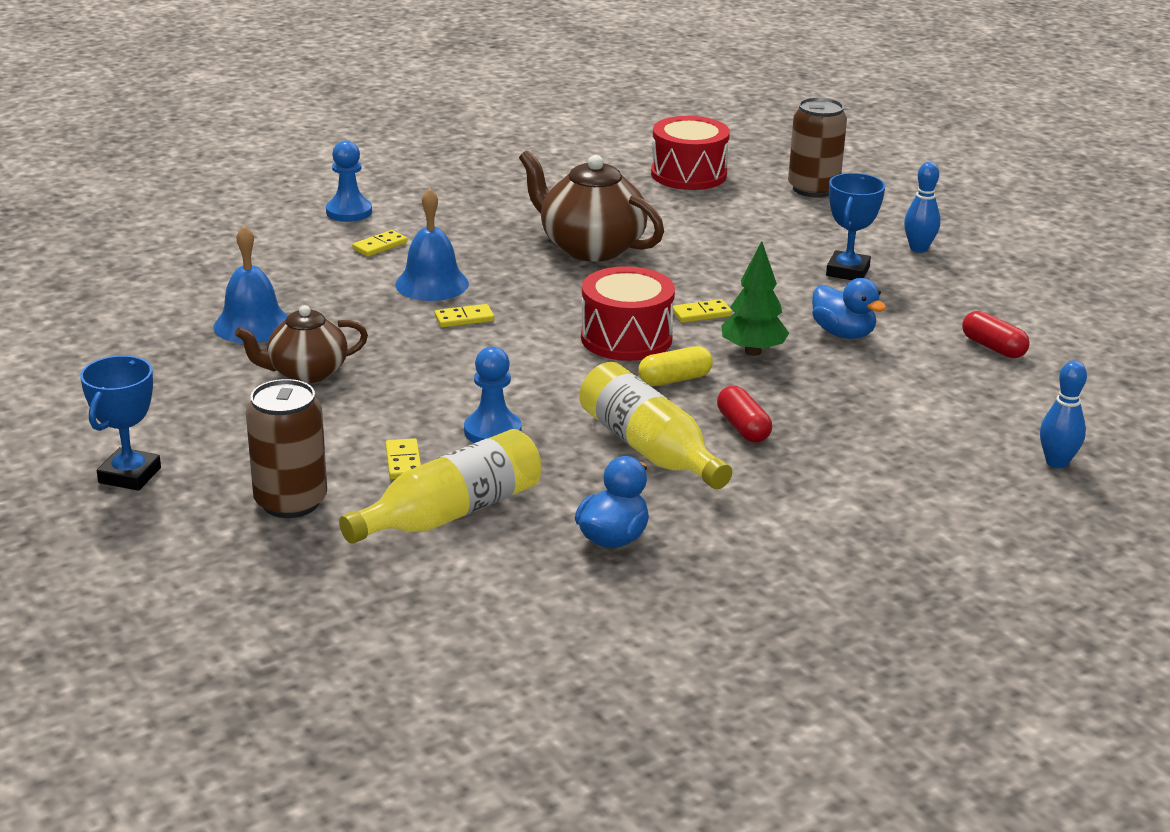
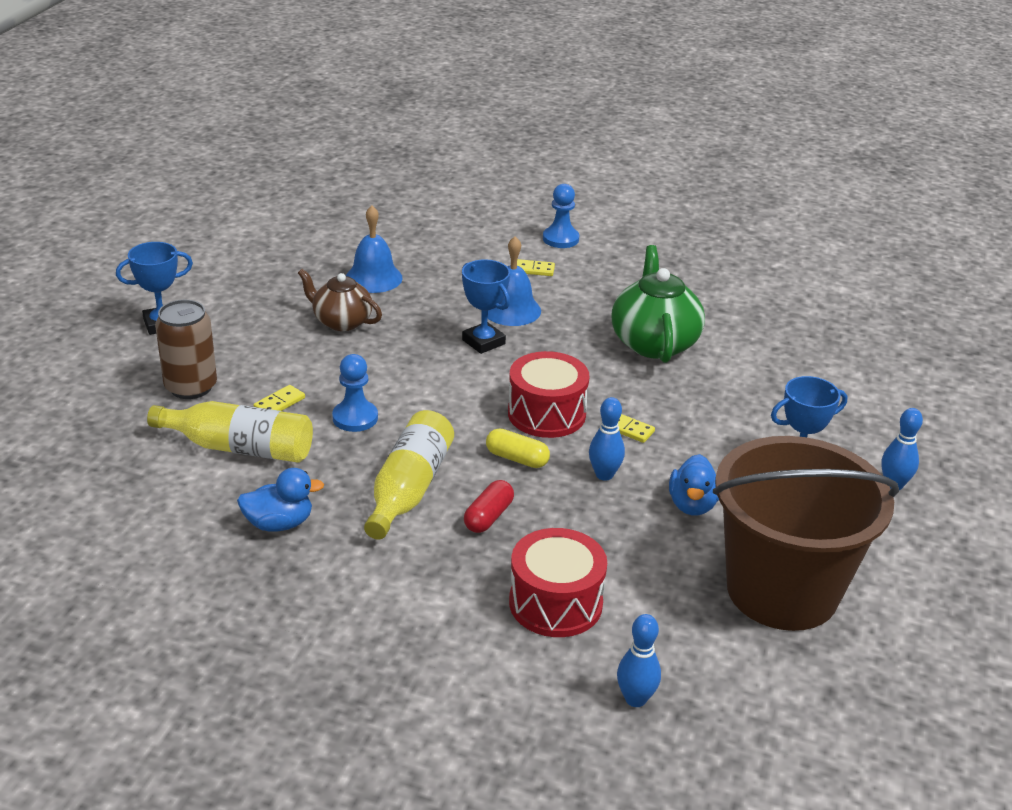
camera: 50 degrees right, 5 degrees up
yellow domino [435,304,494,328] -> blue trophy [462,259,510,354]
brown teapot [519,150,664,261] -> green teapot [612,245,705,363]
red drum [651,116,730,190] -> red drum moved to [509,528,607,637]
green tree [721,241,789,356] -> blue bowling pin [589,397,625,481]
brown can [788,97,847,198] -> none
red capsule [962,311,1030,358] -> brown bucket [713,436,899,631]

